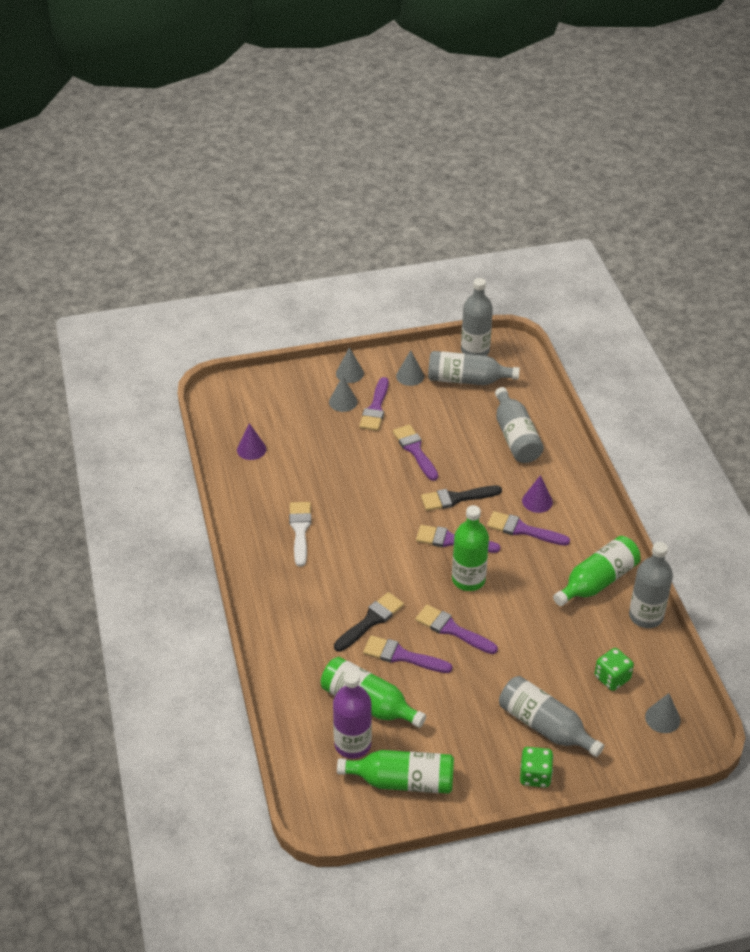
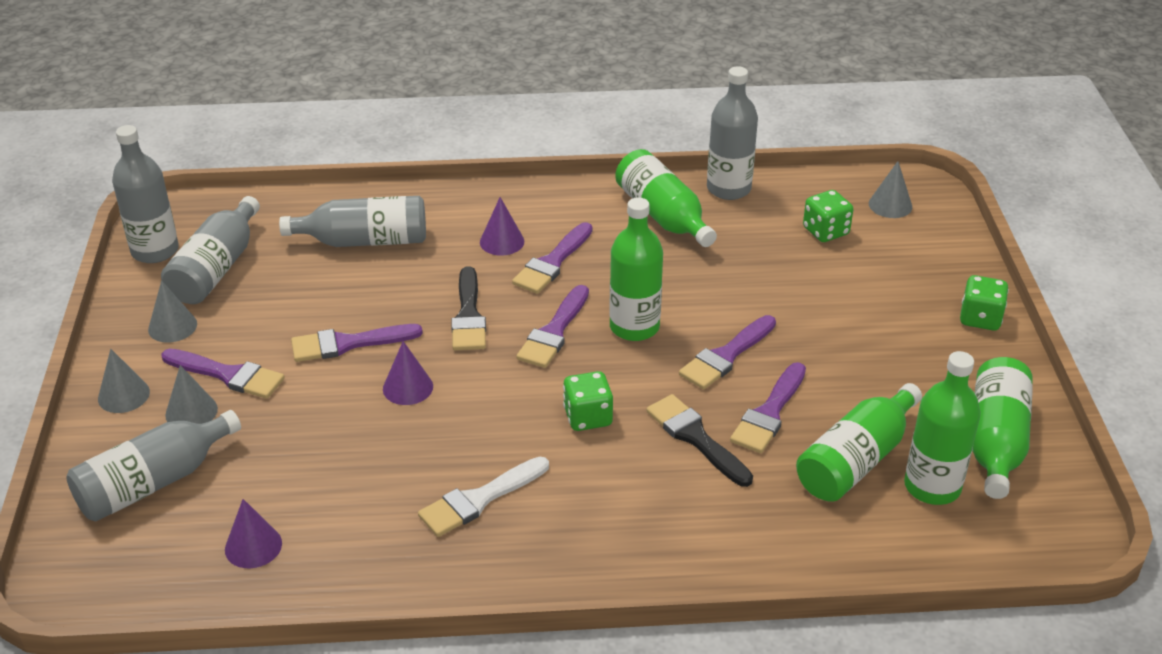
camera: 80 degrees left, 5 degrees down
white brush [289,502,311,567] -> white brush turned 45 degrees counterclockwise [418,457,549,537]
purple bottle [333,671,372,759] -> green bottle [904,351,981,505]
grey bottle [499,676,604,757] -> grey bottle moved to [66,410,241,521]
none -> purple cone [383,341,433,405]
none -> green dice [563,371,613,431]

